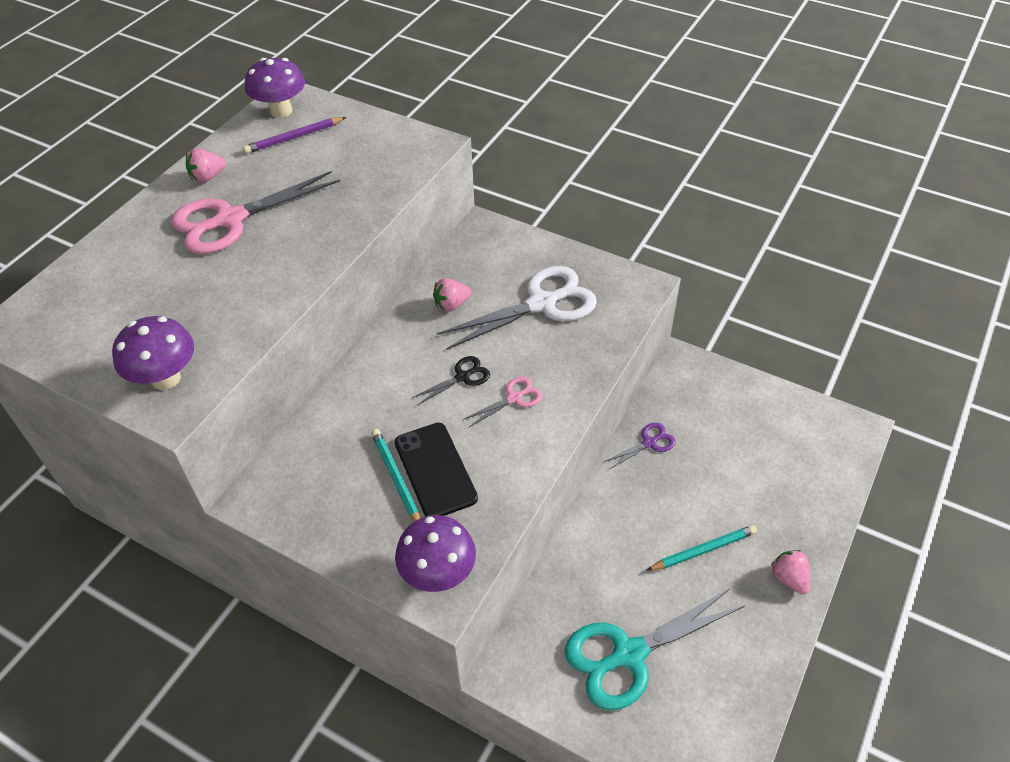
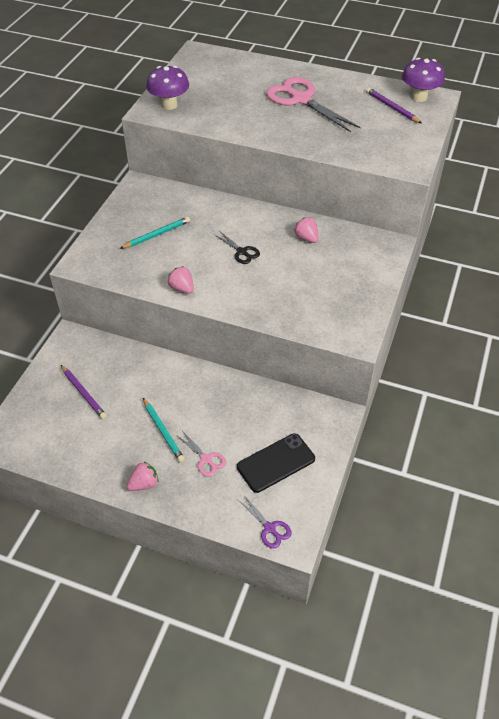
camera: 80 degrees right, 0 degrees up
pink strawberry [186,148,226,183] -> pink strawberry moved to [168,266,194,294]
black phone [395,423,478,517] -> black phone moved to [237,433,315,493]
purple mushroom [395,515,476,592] -> none
white scissors [437,266,597,350] -> none
pink scissors [463,377,542,427] -> pink scissors moved to [176,432,226,477]
turquoise scissors [565,589,744,710] -> purple pencil [61,365,107,420]
purple scissors [604,423,676,469] -> purple scissors moved to [238,495,292,548]

